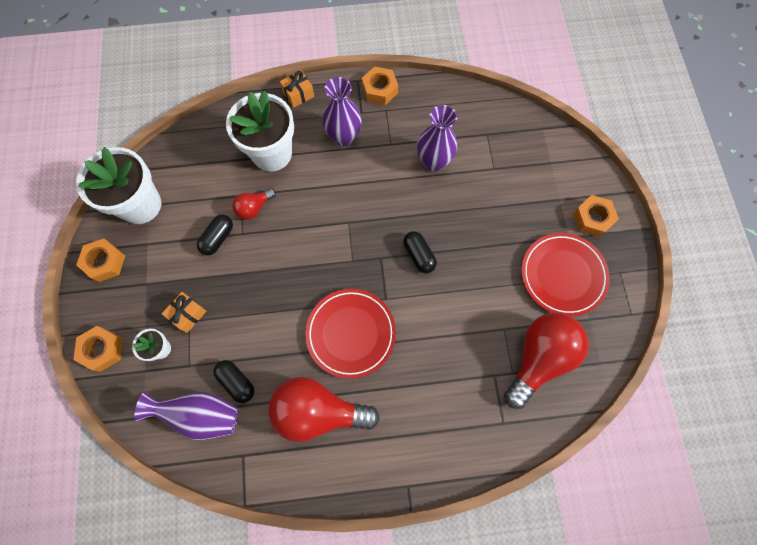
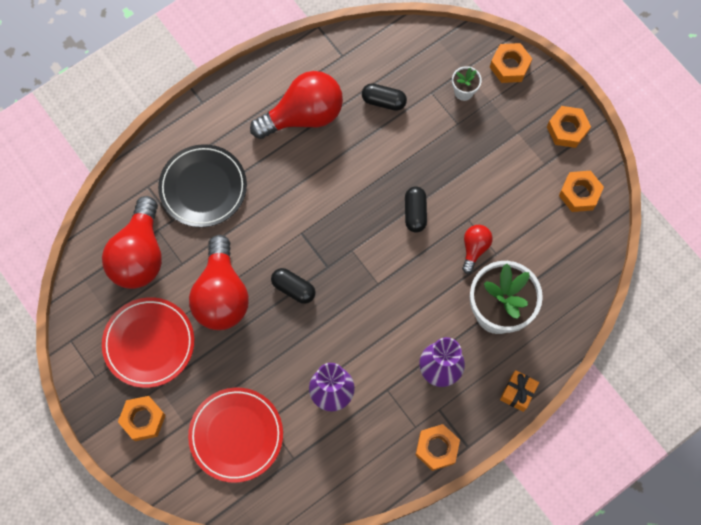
camera: 150 degrees right, 0 degrees up
white flower pot [76,147,161,224] -> orange nut [559,171,604,212]
purple vase [134,392,239,440] -> none
orange gift [162,292,207,333] -> none
black capsule [197,214,233,256] -> black capsule moved to [405,186,427,233]
red plate [305,289,396,379] -> red plate moved to [188,388,283,483]
none -> black plate [158,144,247,227]
none -> red light bulb [189,235,249,330]

